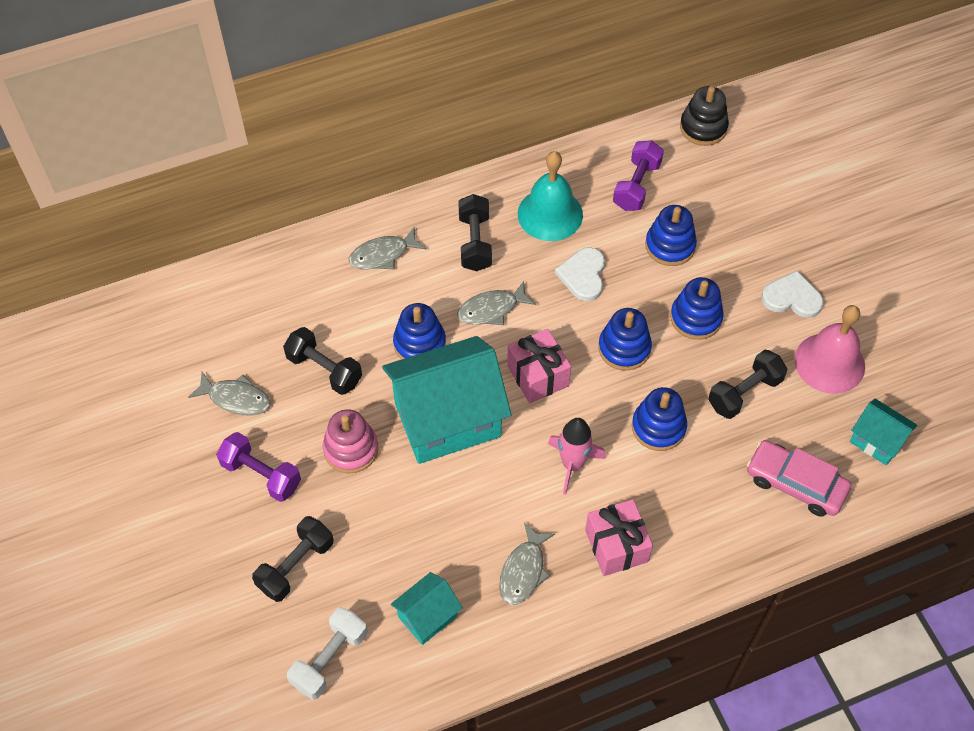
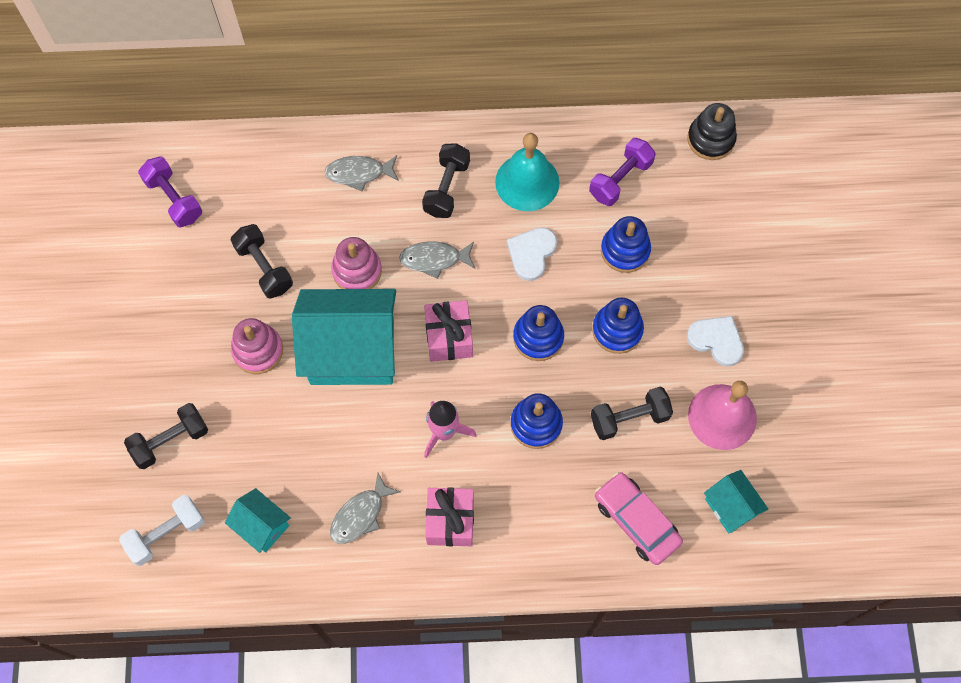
camera: 20 degrees right, 10 degrees up
grey fish [188,372,271,416] -> none
purple dumbbell [216,432,301,502] -> purple dumbbell moved to [138,156,202,228]
turquoise house [391,572,463,645] -> turquoise house turned 60 degrees clockwise [225,488,291,553]
blue stacking toy [393,303,446,360] -> pink stacking toy [331,237,382,289]

